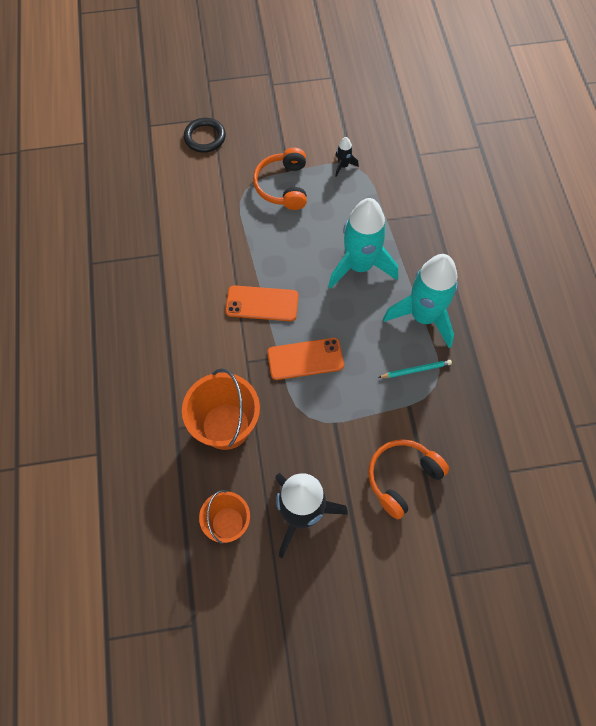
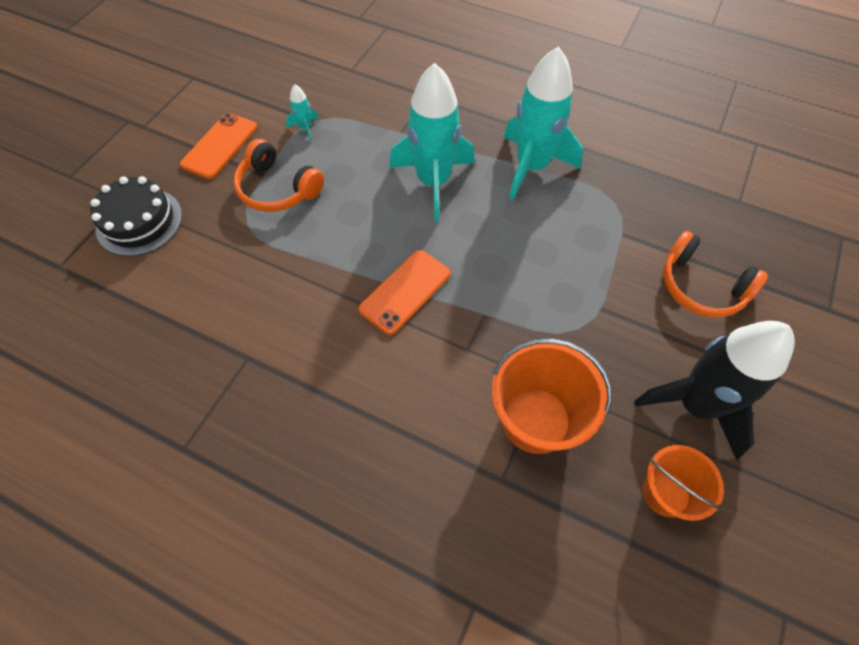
camera: 55 degrees left, 5 degrees down
black ring [184,118,226,153] -> black cake [91,176,182,256]
orange phone [267,338,344,380] -> orange phone moved to [180,113,257,179]
black rocket [335,137,359,177] -> turquoise rocket [286,84,319,141]
orange headphones [368,439,449,519] -> orange headphones turned 45 degrees counterclockwise [663,231,768,317]
turquoise pencil [378,360,452,378] -> none

